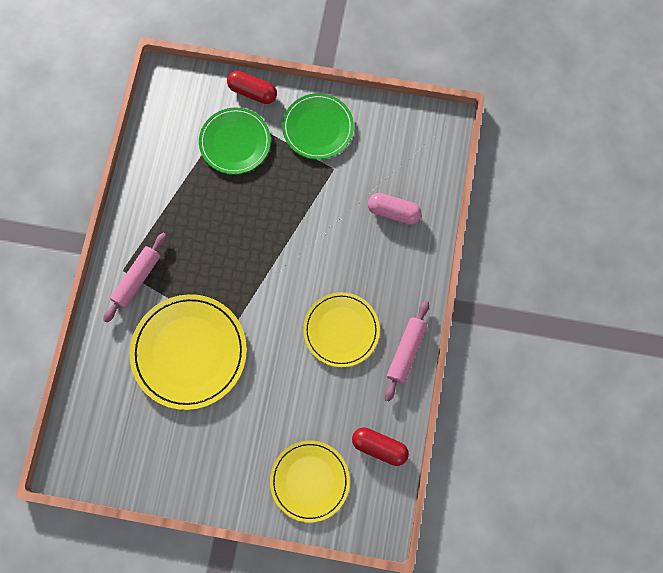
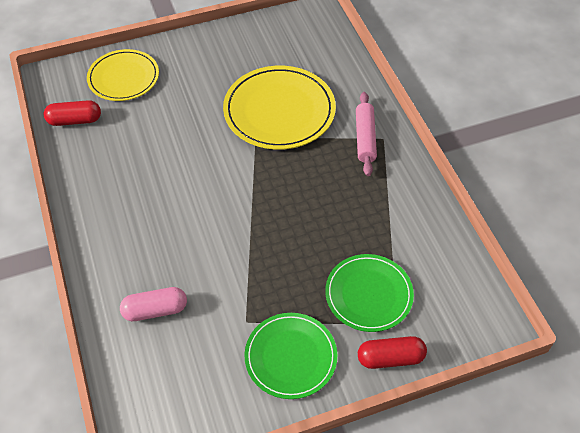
camera: 150 degrees right, 20 degrees down
yellow plate [303,292,380,367] -> none
pink rolling pin [385,301,429,401] -> none

